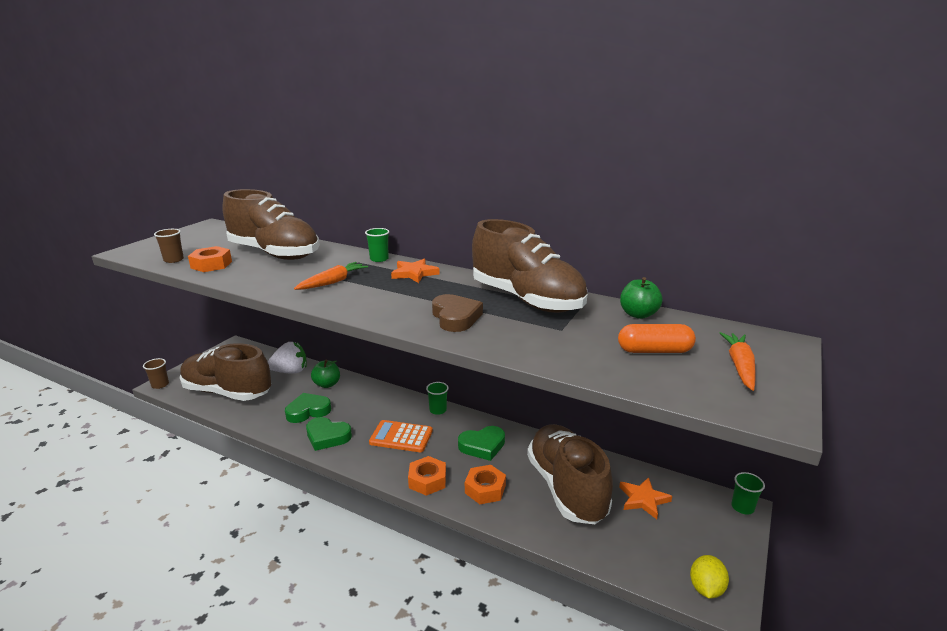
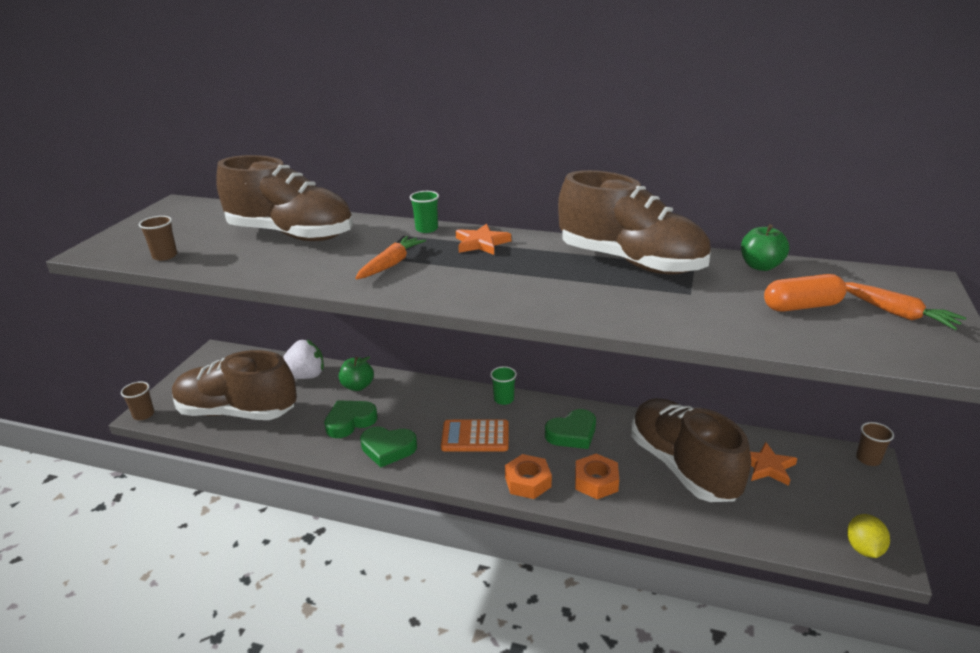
camera: 10 degrees left, 5 degrees up
orange nut [188,246,232,272] -> none
brown heart [432,294,483,332] -> none
orange carrot [720,332,755,391] -> orange carrot turned 135 degrees clockwise [845,282,966,330]
green cup [731,472,765,515] -> brown cup [856,422,894,466]

